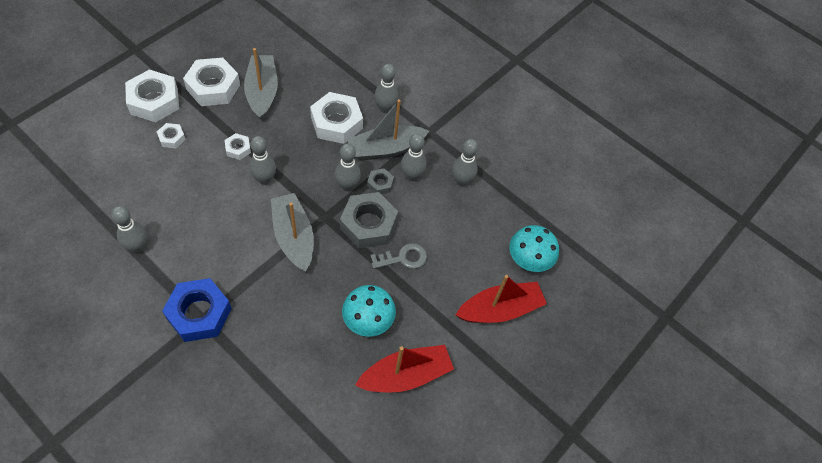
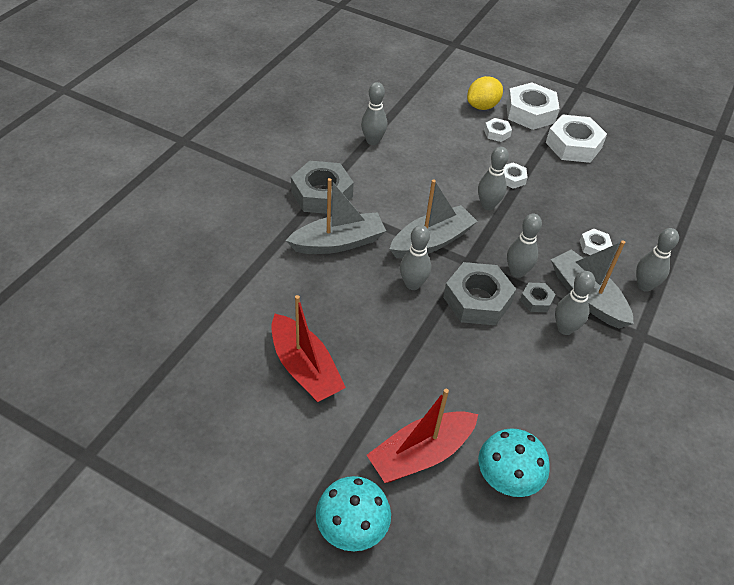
camera: 80 degrees right, 10 degrees down
blue nut [162,278,232,342] -> grey nut [291,161,354,214]
grey boat [244,48,278,120] -> grey boat moved to [286,178,386,254]
white nut [310,92,363,144] -> white nut [580,229,613,255], size x0.49
turquoise mushroom [342,285,396,337] -> turquoise mushroom moved to [316,476,391,551]
grey key [370,243,427,269] -> none
grey bowling pin [452,139,478,186] -> grey bowling pin moved to [400,225,431,290]
red boat [456,275,547,323] -> red boat turned 90 degrees clockwise [367,389,478,483]
none -> yellow lemon [467,76,503,110]

